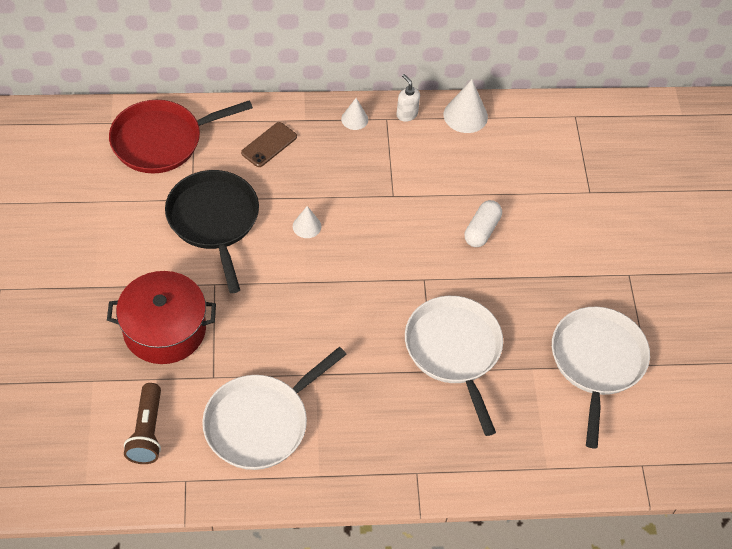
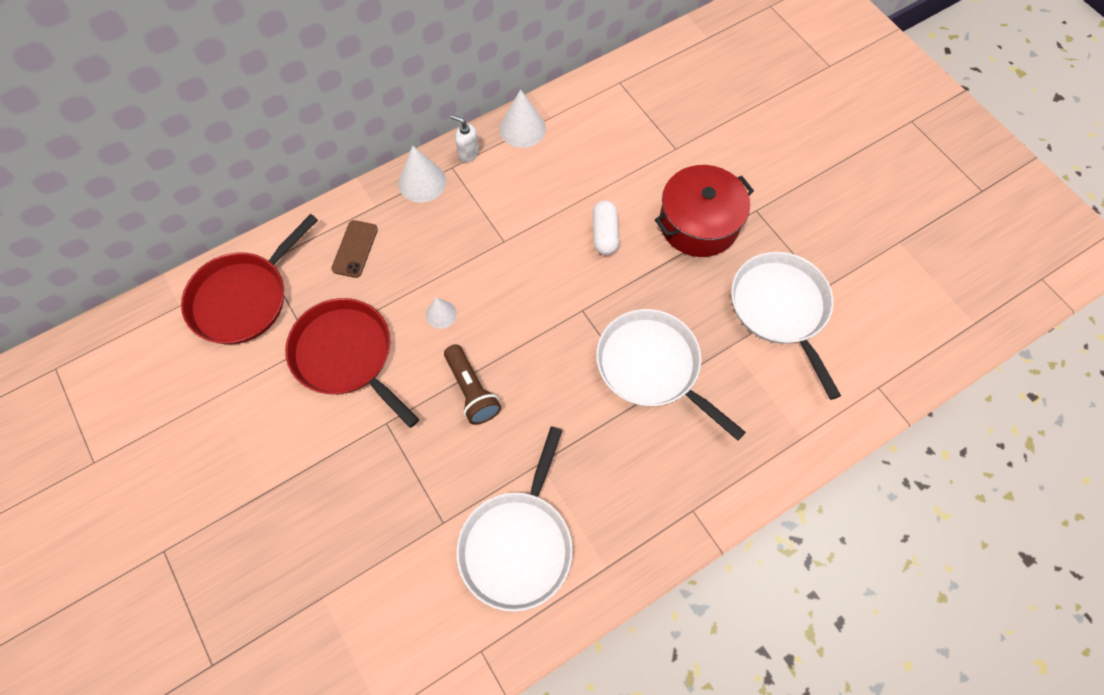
camera: 25 degrees left, 10 degrees up
red pot [107,271,216,364] -> red pot moved to [655,165,754,257]
brown flashlight [124,383,161,464] -> brown flashlight moved to [444,344,501,425]
black pan [165,170,259,293] -> red pan [285,298,419,428]
white cone [341,98,368,130] -> white cone [398,146,446,203], size x1.66

